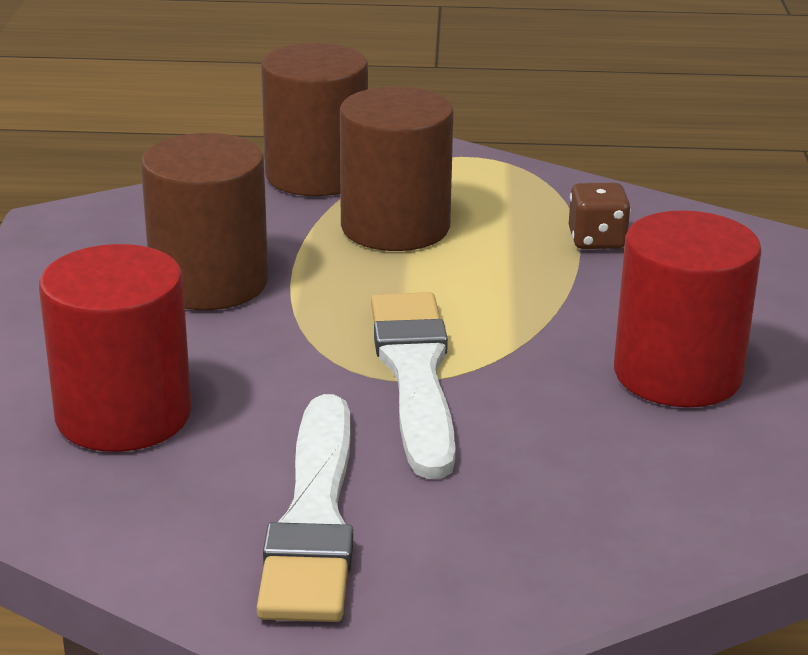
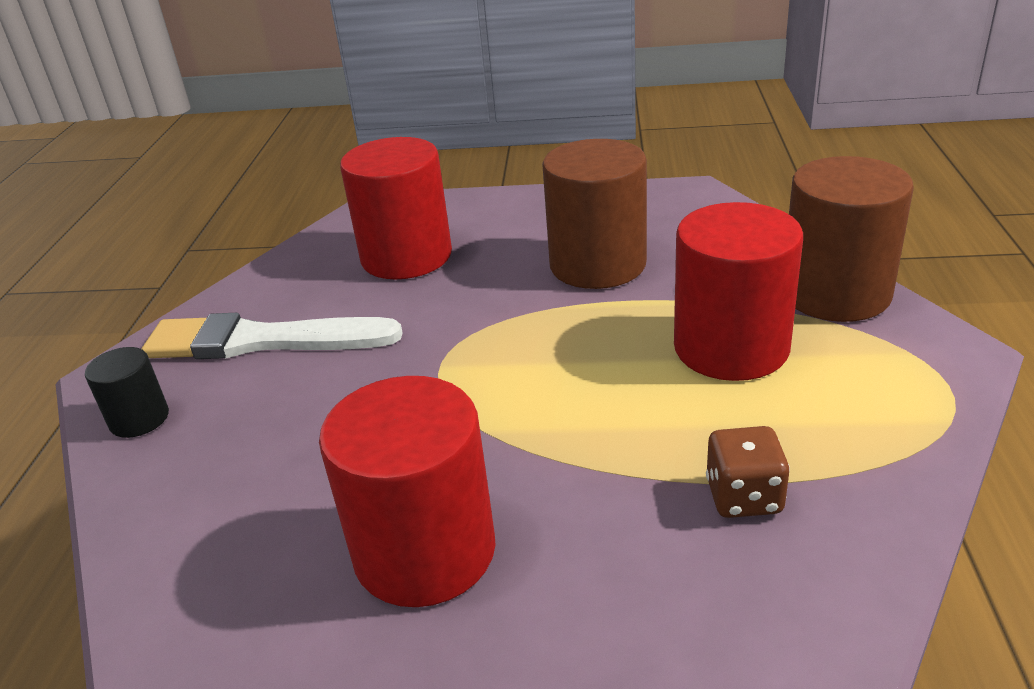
camera: 95 degrees right, 5 degrees up
brown cylinder [340,86,453,251] -> red cylinder [674,202,803,381]
white brush [371,292,456,479] -> none
none -> black cylinder [85,347,169,438]

